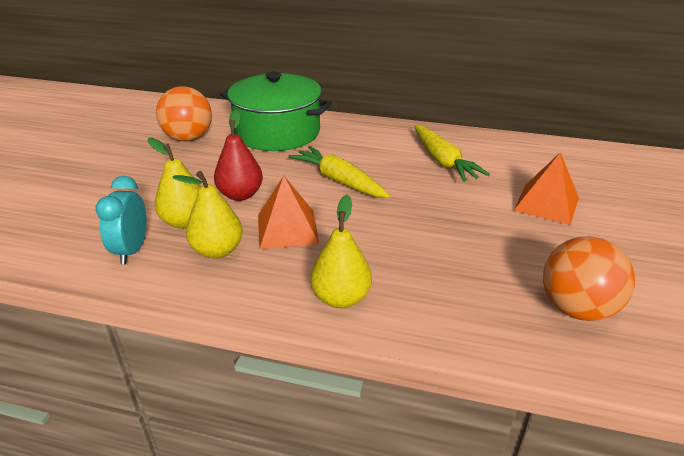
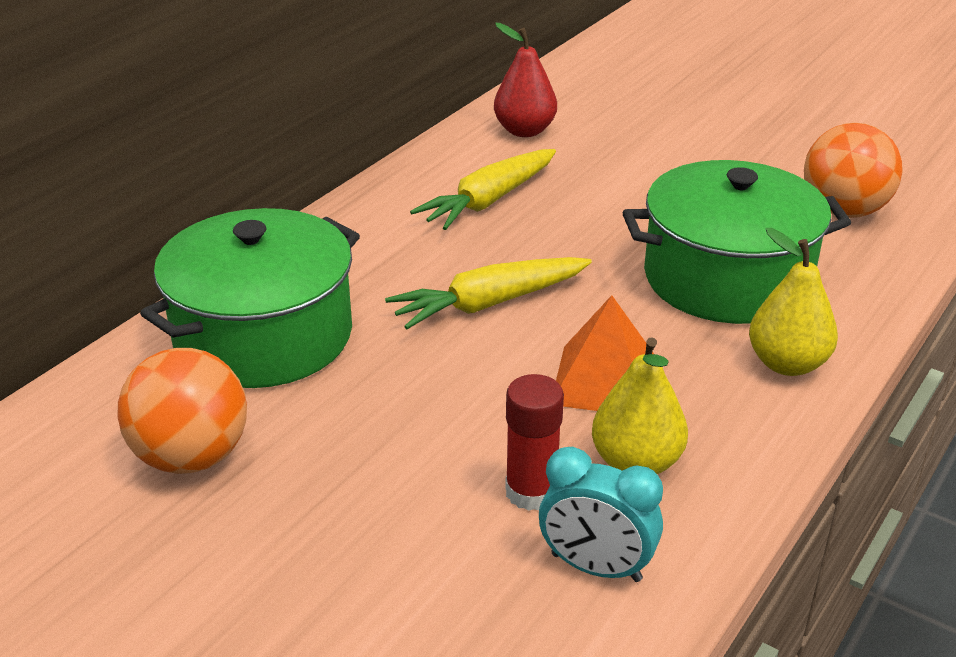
camera: 70 degrees left, 0 degrees up
yellow pear [147,138,201,229] -> red glue stick [505,374,564,511]
red pear [214,109,263,201] -> red pear moved to [494,23,557,137]
yellow carrot [414,125,490,182] -> yellow carrot turned 135 degrees clockwise [410,149,556,230]
orange pyramid [514,152,579,225] -> none
none -> green pot [622,160,851,324]

